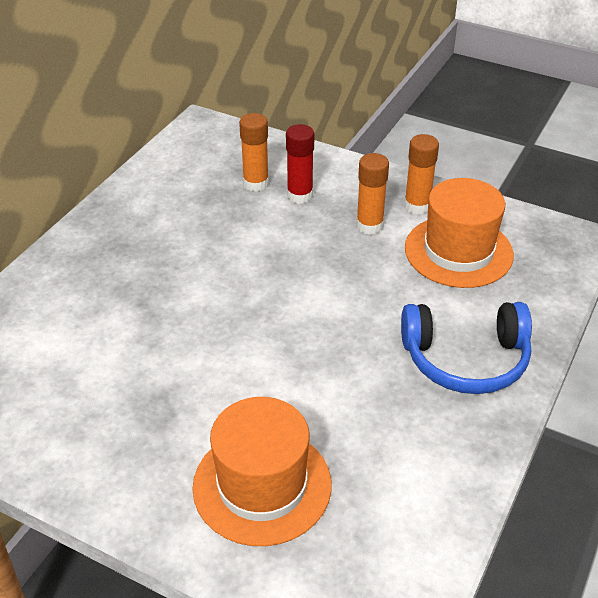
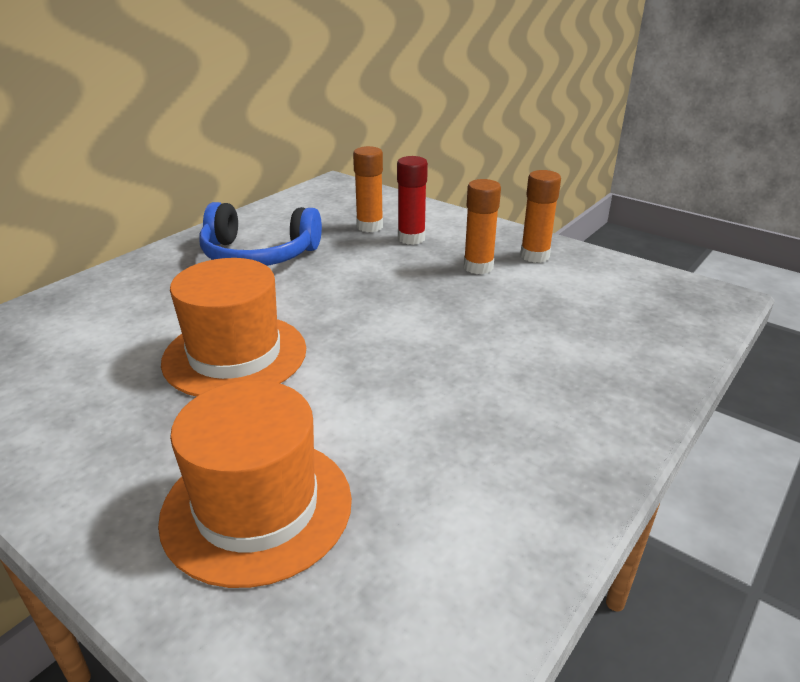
camera: 10 degrees right, 10 degrees down
blue headphones [401,302,532,394] -> blue headphones moved to [200,202,322,266]
orange hat [405,178,514,288] -> orange hat moved to [161,258,306,397]

